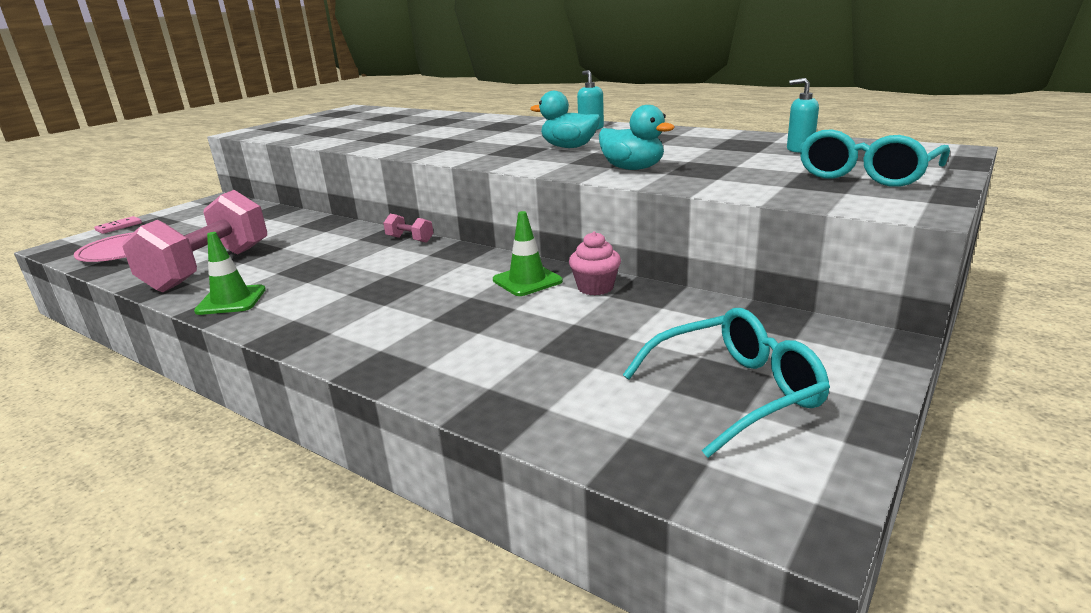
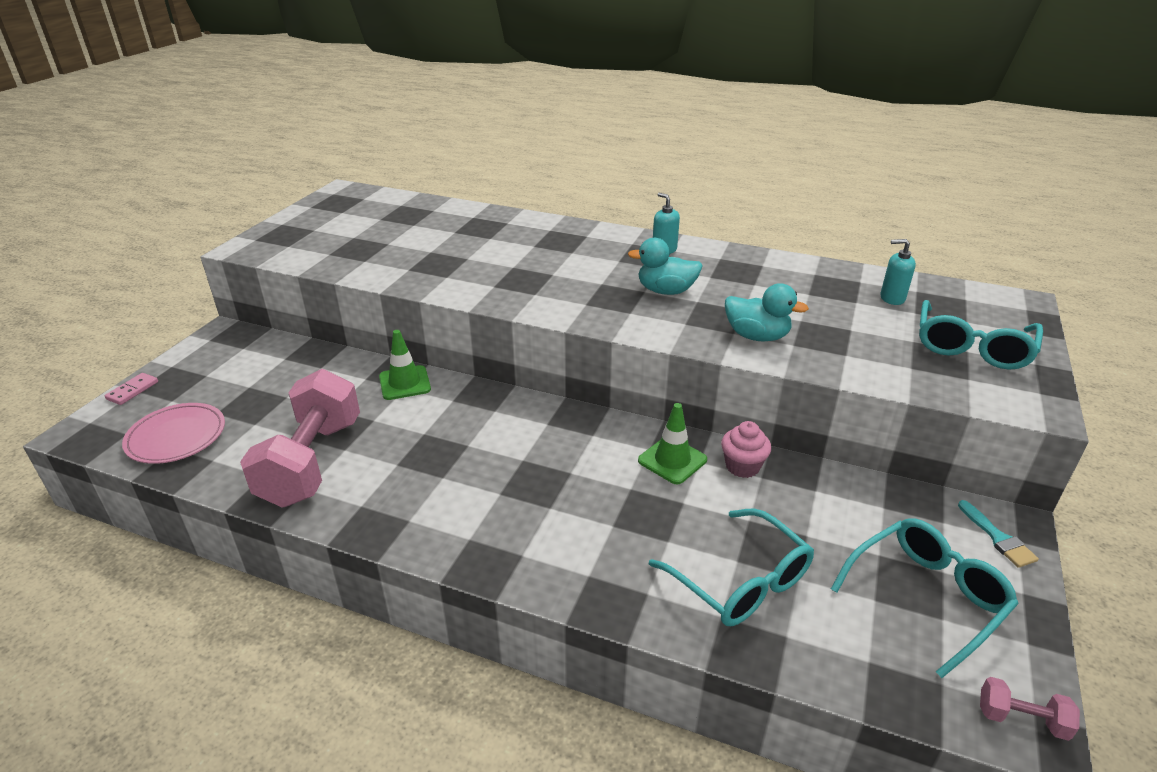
camera: 15 degrees left, 10 degrees up
green traffic cone [194,232,266,315] -> green traffic cone moved to [379,330,431,400]
pink dumbbell [383,214,433,243] -> pink dumbbell moved to [980,677,1080,741]
none -> turquoise glasses [649,509,814,626]
none -> turquoise brush [958,500,1039,568]

